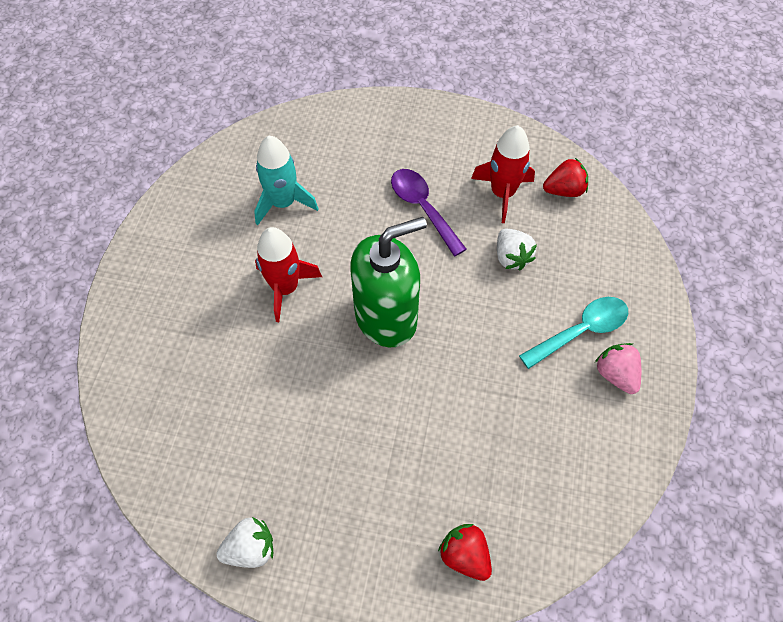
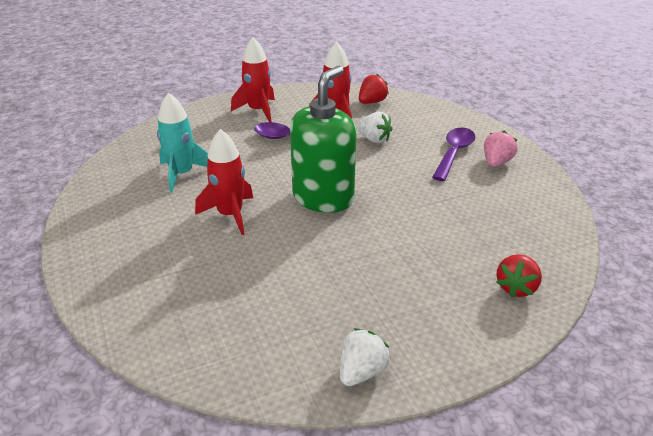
camera: 35 degrees left, 25 degrees down
red strawberry [438,524,492,581] -> red strawberry turned 75 degrees counterclockwise [496,254,542,298]
turquoise spoon [519,297,628,369] -> purple spoon [432,128,475,181]
pink strawberry [595,343,641,394] -> pink strawberry turned 90 degrees clockwise [484,131,518,167]
none -> red rocket [231,37,275,122]

